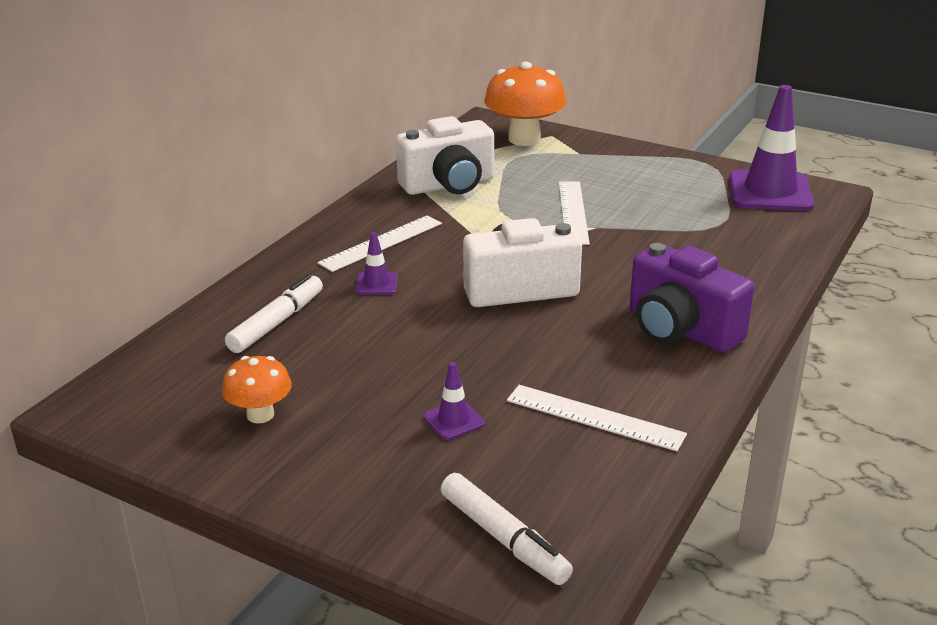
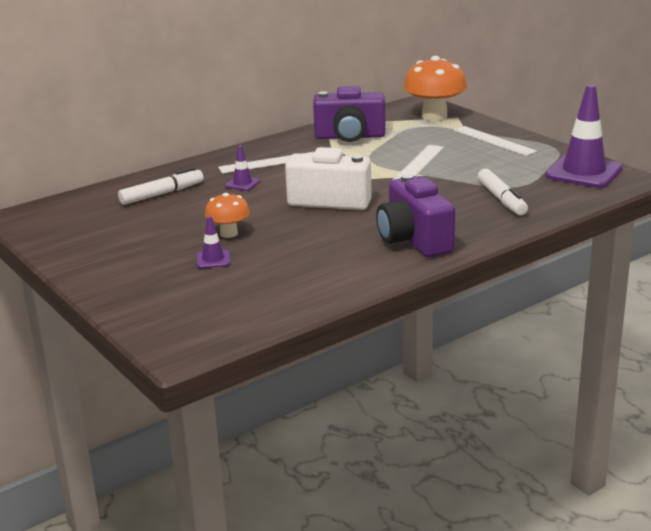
camera: 25 degrees right, 5 degrees down
orange mushroom [222,356,292,423] -> orange mushroom moved to [205,193,250,238]
white camera [396,116,494,195] -> purple camera [313,86,385,142]
white marker [441,473,573,585] -> white marker moved to [478,169,528,215]
white ruler [507,385,687,451] -> white ruler moved to [454,126,537,156]

